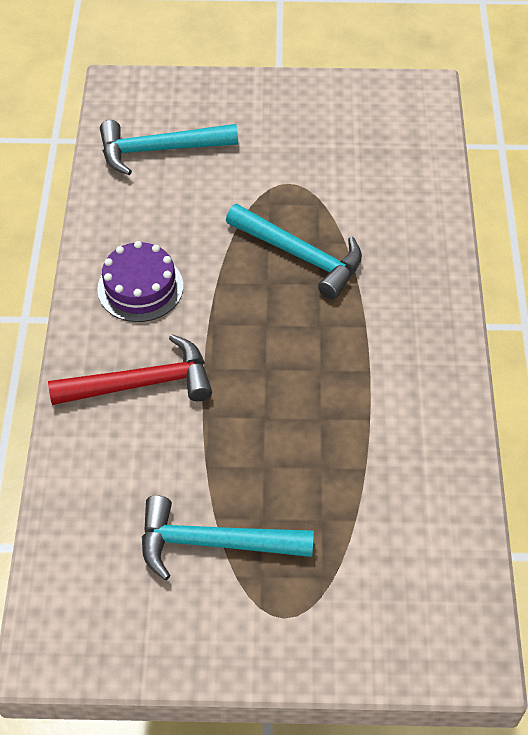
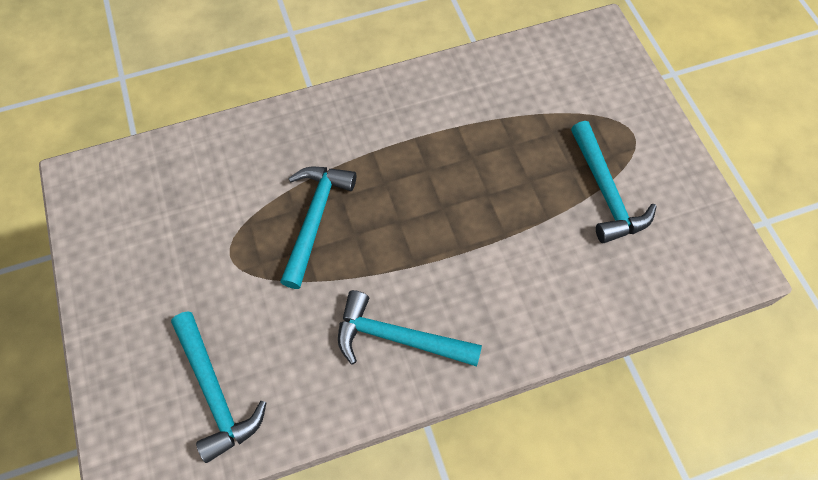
camera: 110 degrees left, 10 degrees up
red hammer [48,334,212,405] -> none
purple cake [97,241,183,322] -> turquoise hammer [338,290,482,366]

